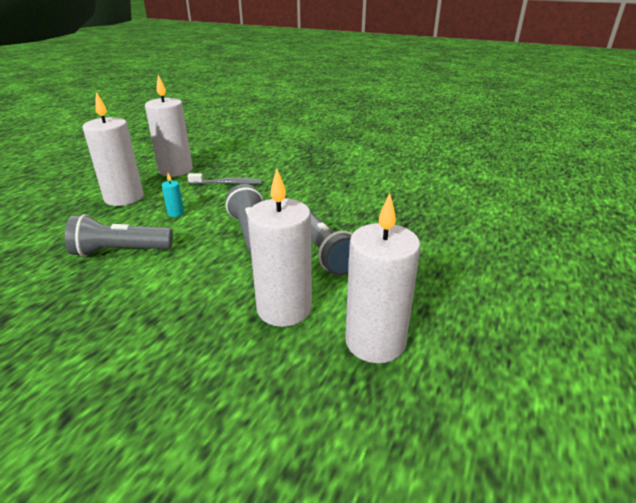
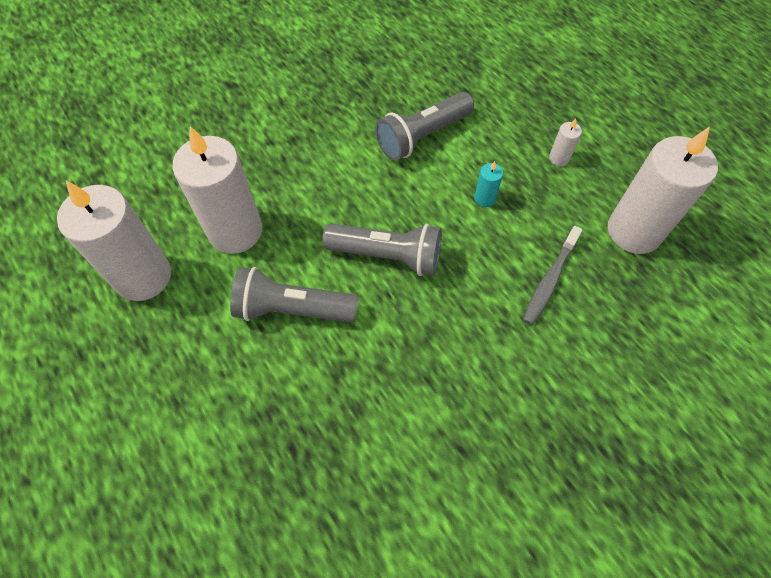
camera: 120 degrees right, 30 degrees up
grey flashlight [65,214,173,257] -> grey flashlight turned 150 degrees counterclockwise [375,92,474,161]
white candle [83,92,144,206] -> white candle [549,119,582,166], size x0.40

